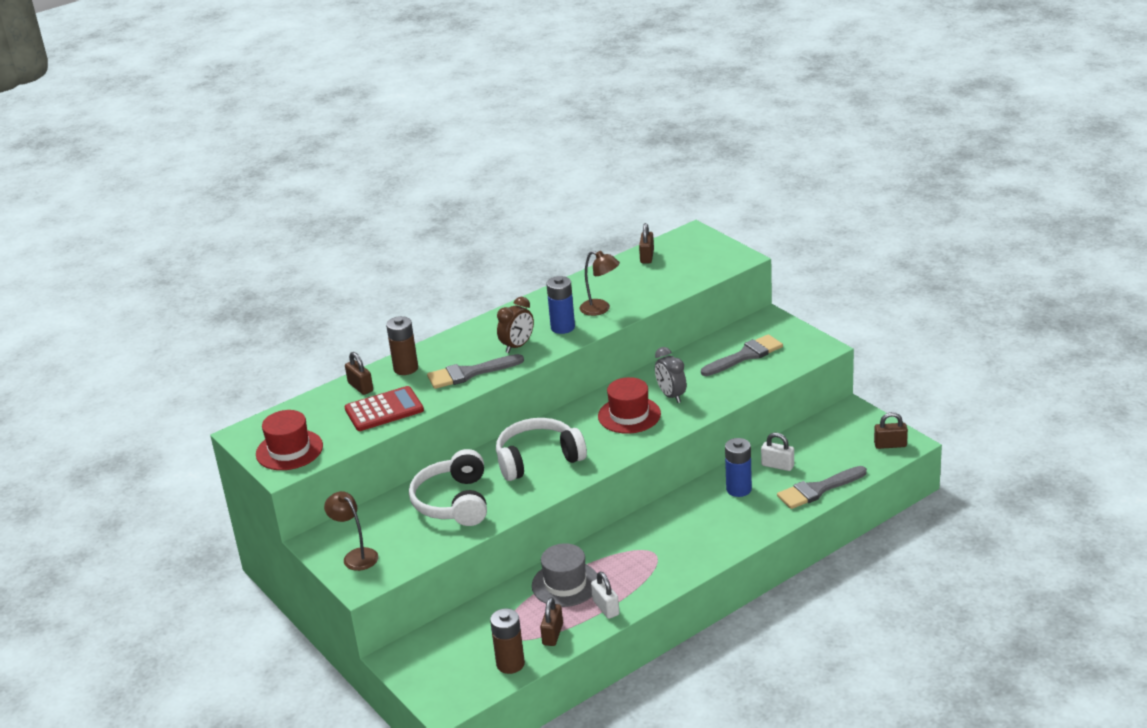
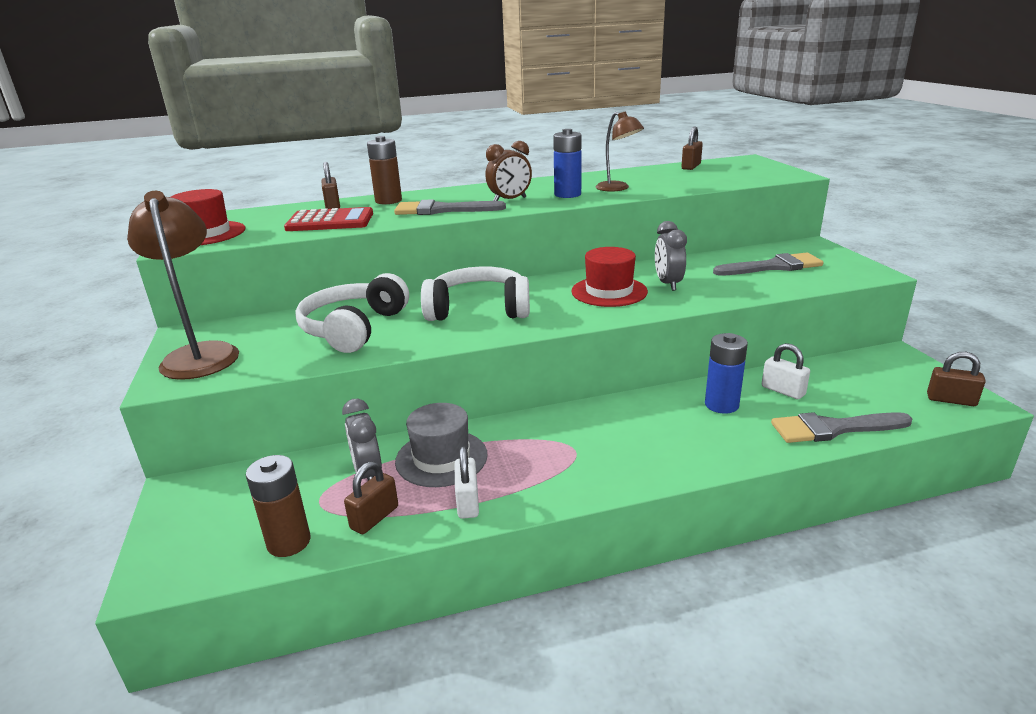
camera: 20 degrees right, 5 degrees down
brown lamp [324,491,378,571] -> brown lamp [127,191,239,380], size x1.69
none -> grey clock [342,399,382,481]

